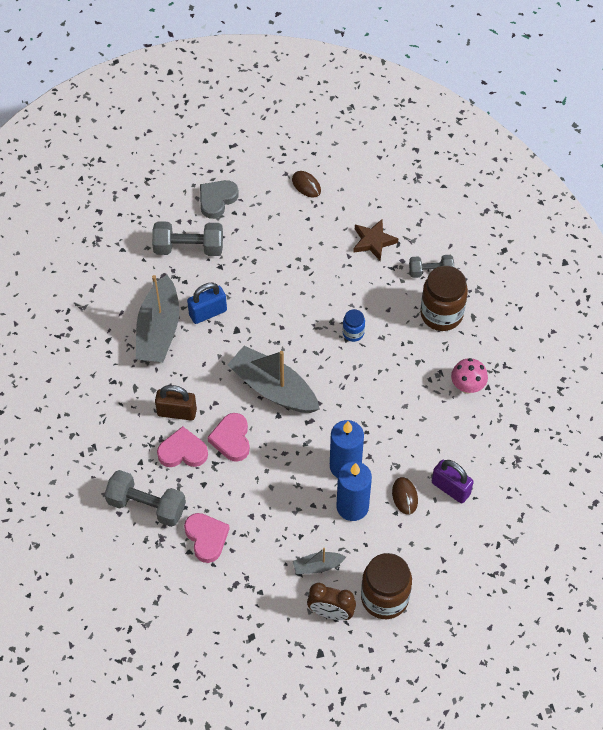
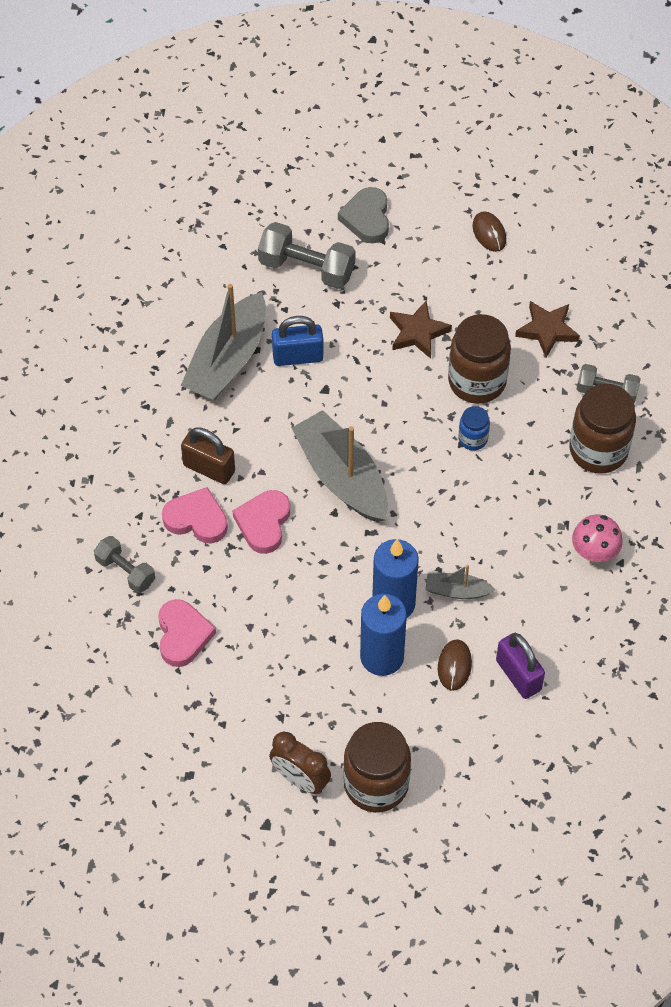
camera: 20 degrees right, 0 degrees up
grey dumbbell [104,470,186,527] -> grey dumbbell [94,536,155,593], size x0.63
grey heart [200,180,239,219] -> grey heart turned 60 degrees counterclockwise [338,187,389,243]
grey boat [293,548,346,574] -> grey boat moved to [425,565,496,599]
none -> brown star [390,301,452,359]
none -> brown jar [448,314,511,404]

